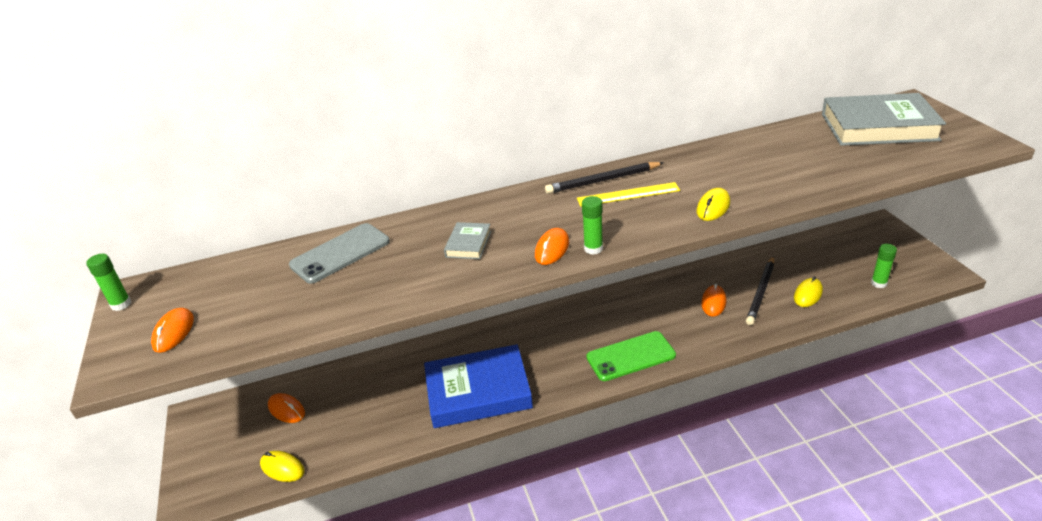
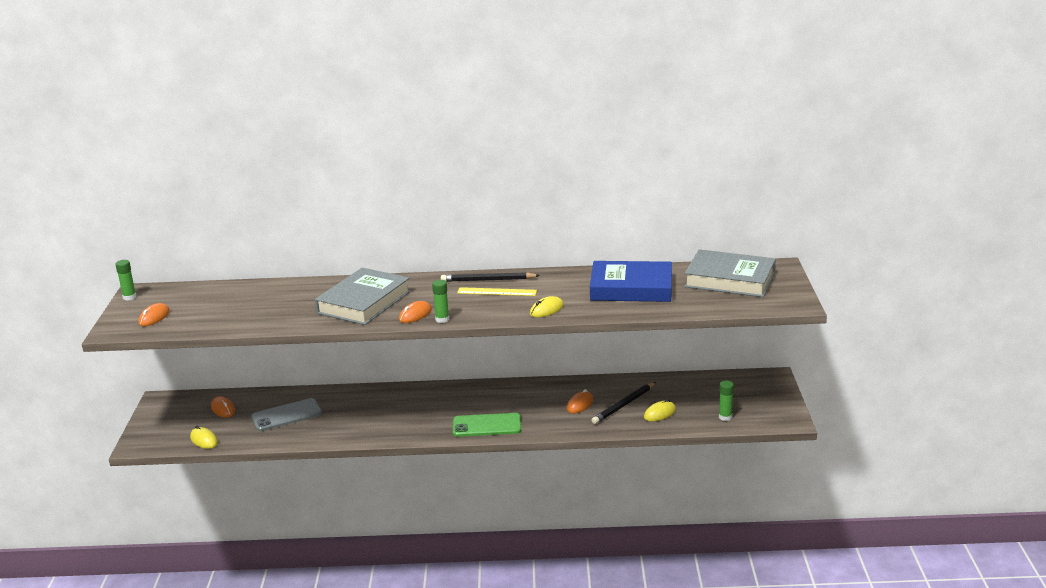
camera: 15 degrees right, 10 degrees down
grey phone [289,223,390,284] -> grey phone moved to [251,398,322,431]
blue book [424,344,533,428] -> blue book moved to [590,261,672,302]
grey book [444,222,491,259] -> grey book [315,268,411,325], size x2.26

